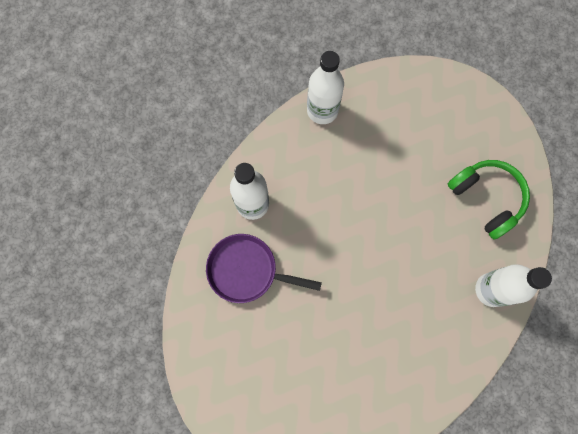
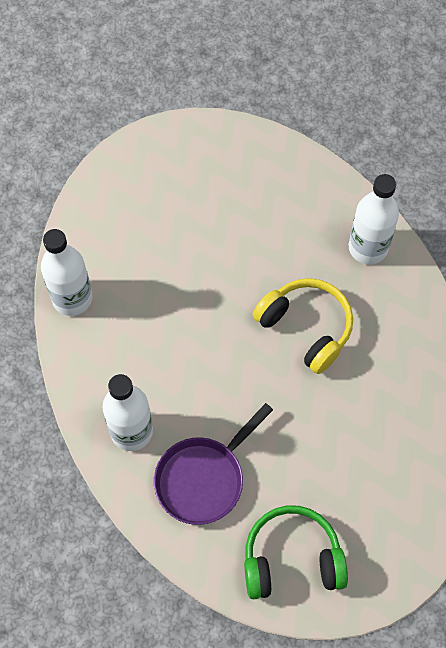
camera: 60 degrees left, 10 degrees down
green headphones [448,160,530,239] -> green headphones moved to [244,505,348,599]
none -> yellow headphones [253,278,353,374]

